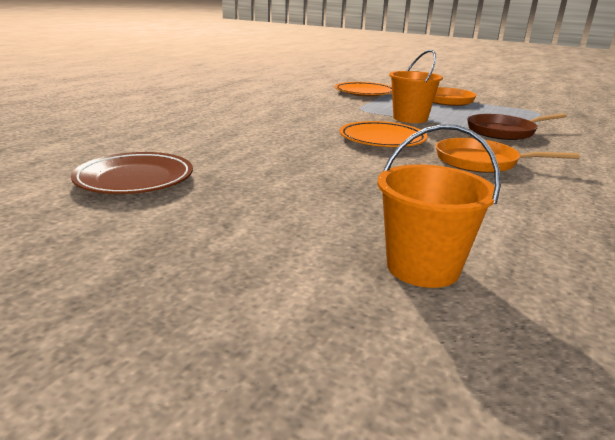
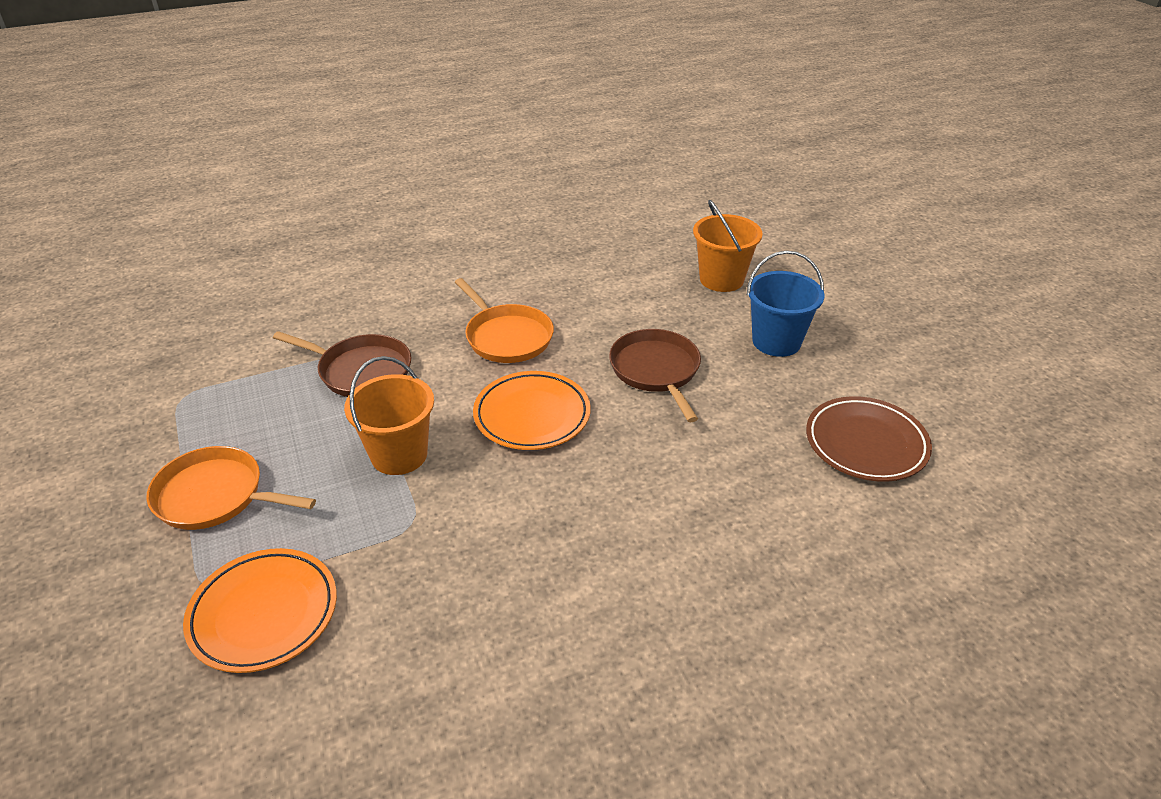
camera: 140 degrees left, 15 degrees up
none -> brown pan [609,329,701,422]
none -> blue bucket [747,251,824,357]

